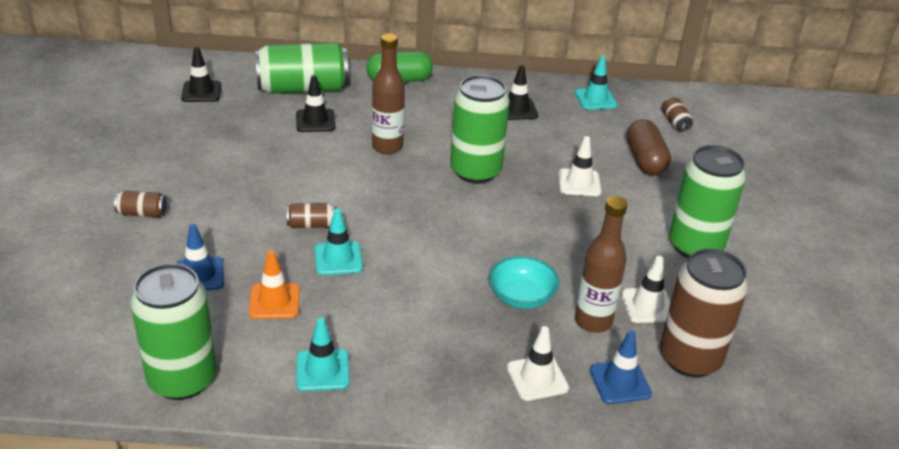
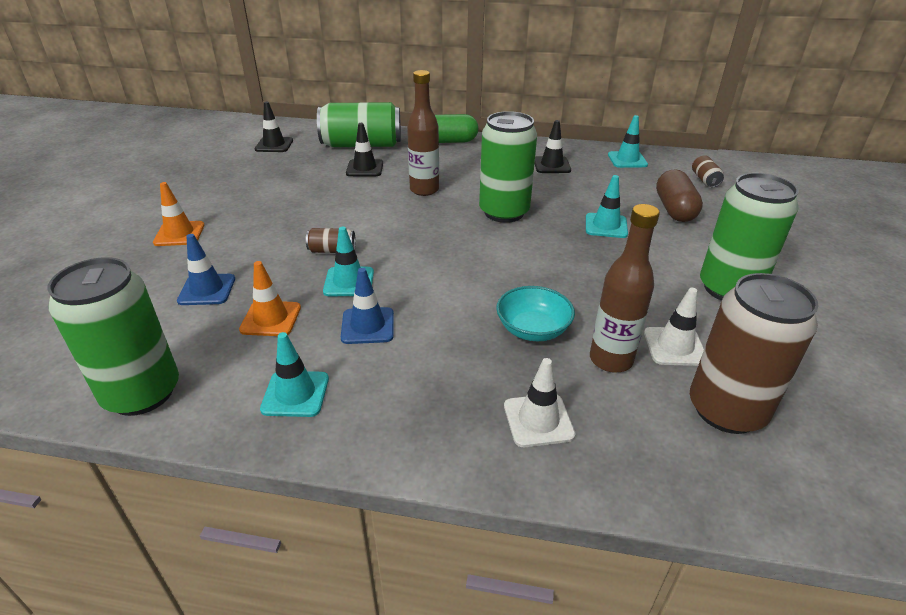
camera: 10 degrees right, 0 degrees up
brown can [114,191,167,217] -> orange traffic cone [153,182,204,246]
white traffic cone [558,136,601,196] -> turquoise traffic cone [586,175,628,238]
blue traffic cone [590,331,652,404] -> blue traffic cone moved to [341,268,394,344]

